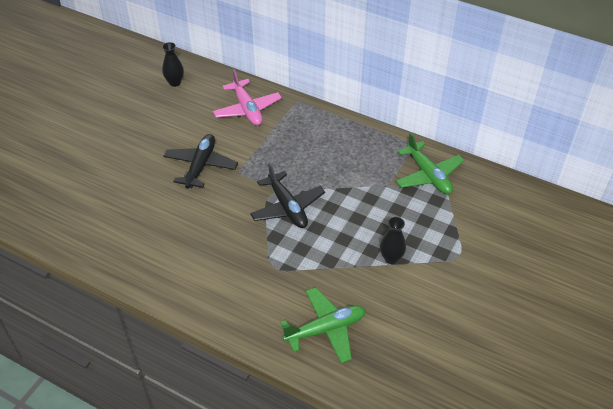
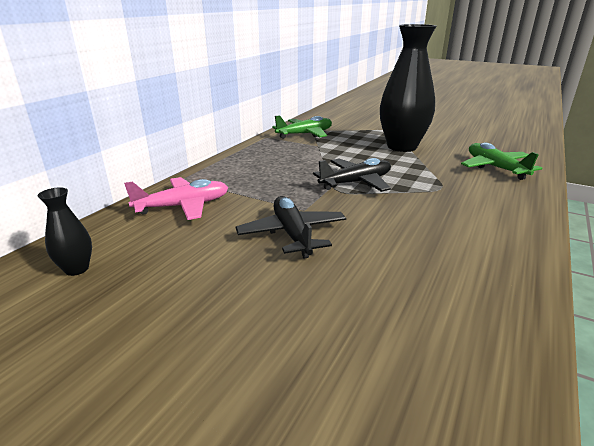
camera: 90 degrees left, 20 degrees down
black plane [163,134,238,189] -> black plane turned 60 degrees clockwise [236,196,346,259]
black vase [380,217,406,264] -> black vase [380,24,436,152], size x2.35

